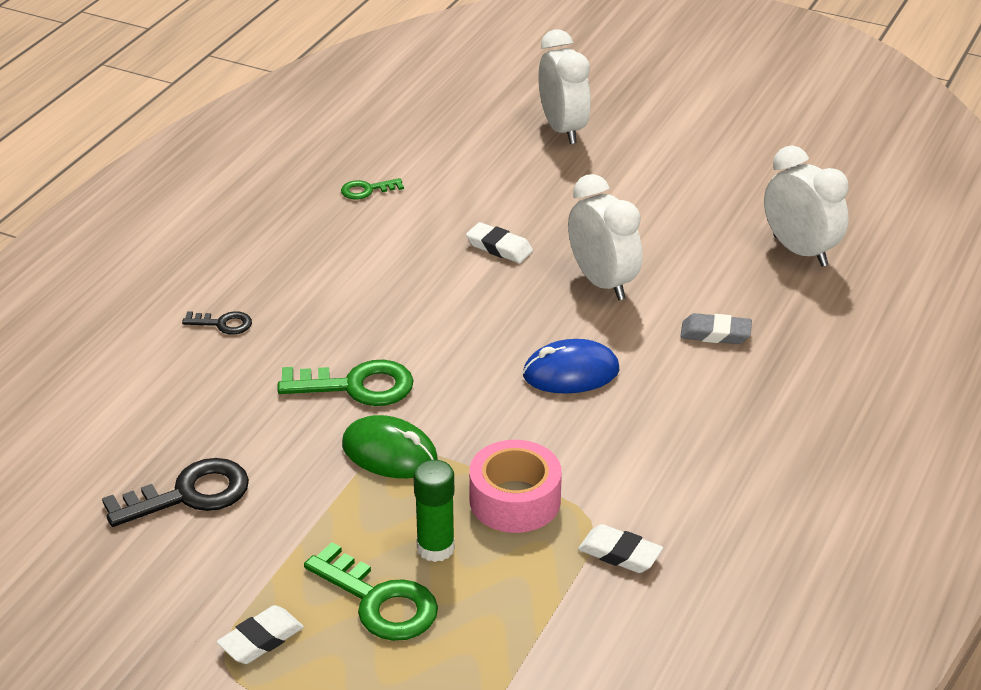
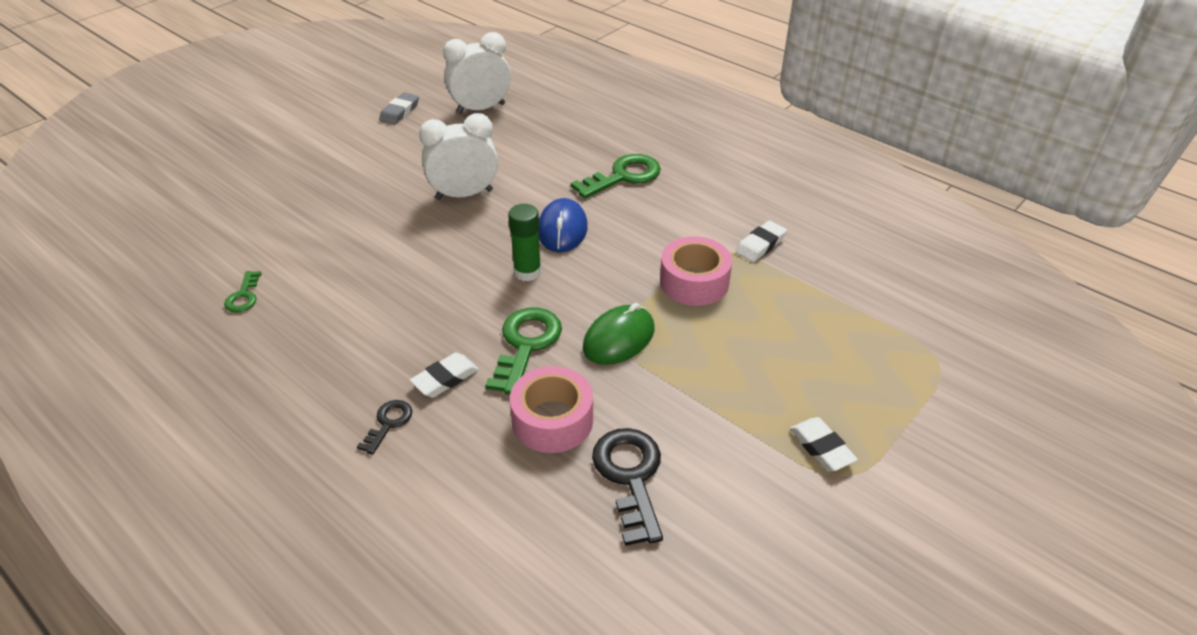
camera: 75 degrees left, 5 degrees up
green key [304,542,438,641] -> green key moved to [571,154,661,199]
green glue stick [413,460,455,562] -> green glue stick moved to [508,204,542,281]
white eraser [466,222,533,263] -> white eraser moved to [410,353,479,397]
white clock [538,29,591,144] -> none
grey eraser [680,313,752,344] -> grey eraser moved to [379,92,419,125]
none -> pink tape [510,366,593,453]

